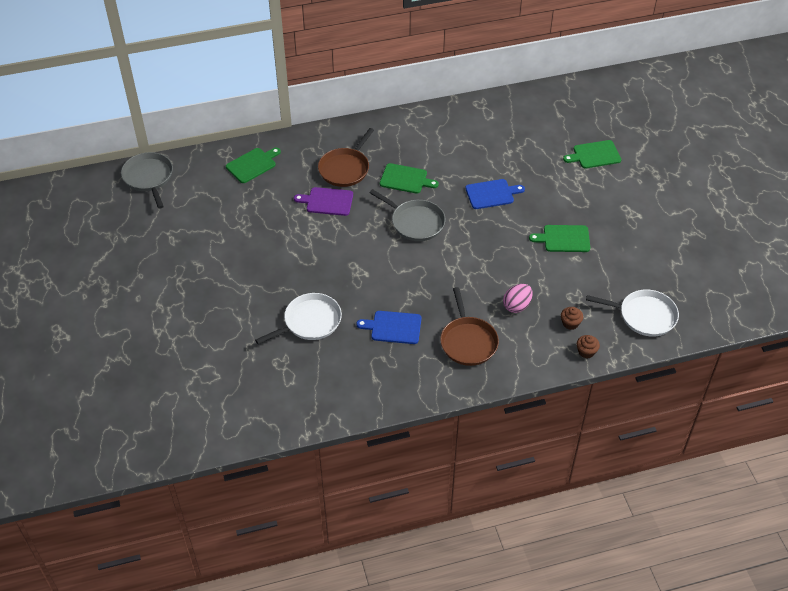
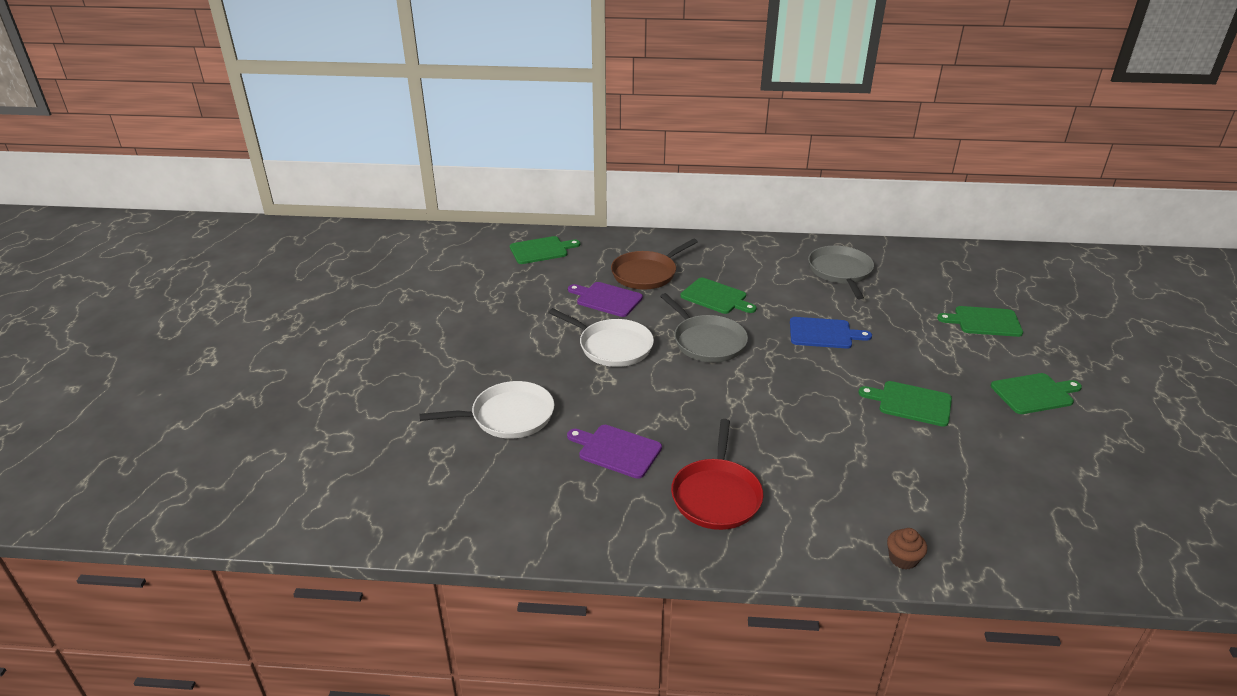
camera: 20 degrees right, 15 degrees down
grey pan [121,152,173,209] -> grey pan moved to [808,246,874,299]
blue cutting board [357,311,421,344] -> purple cutting board [567,425,662,479]
brown pan [440,287,499,366] -> red pan [671,419,764,530]
pink egg [503,284,533,313] -> none
brown cupcake [561,307,583,330] -> none
white pan [586,289,679,337] -> white pan moved to [548,308,654,367]
none -> green cutting board [991,373,1082,414]

